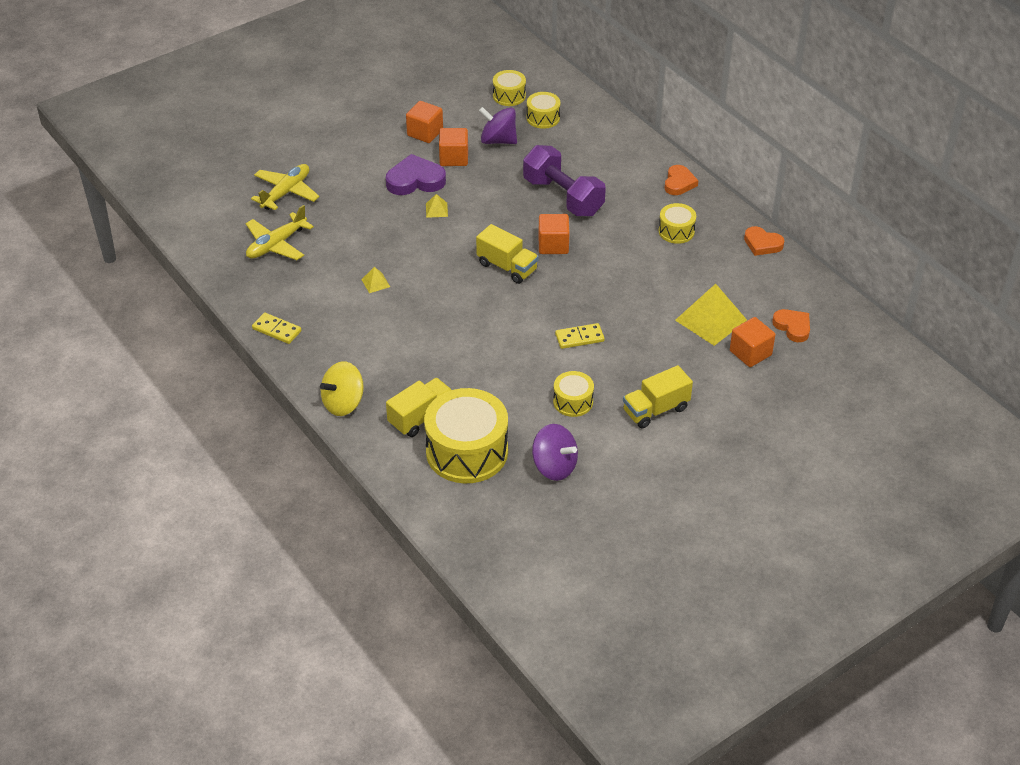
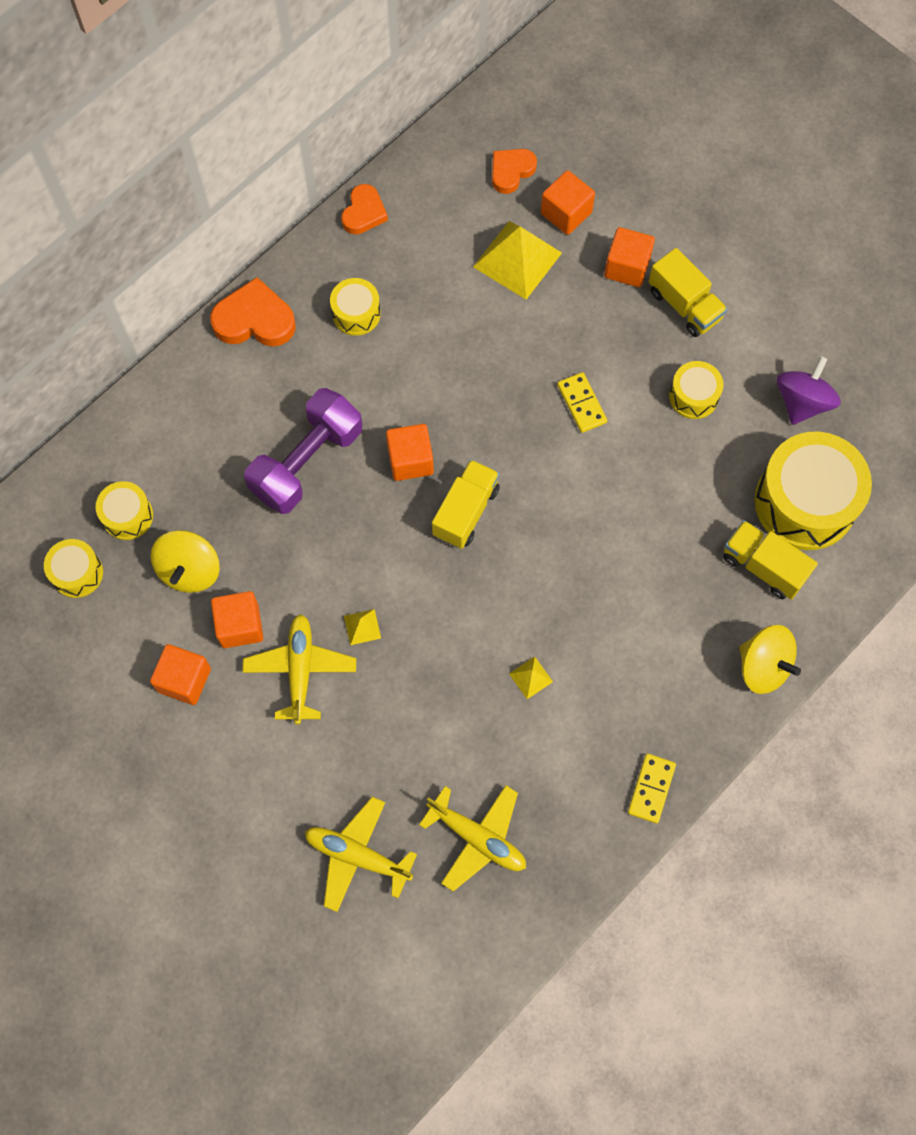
camera: 100 degrees left, 25 degrees up
purple heart [386,154,446,195] -> yellow plane [242,614,356,725]
purple spinning top [479,107,517,144] -> yellow spinning top [150,530,220,593]
orange heart [665,165,699,195] -> orange heart [210,277,296,347], size x1.53
none -> orange cube [604,227,655,287]

